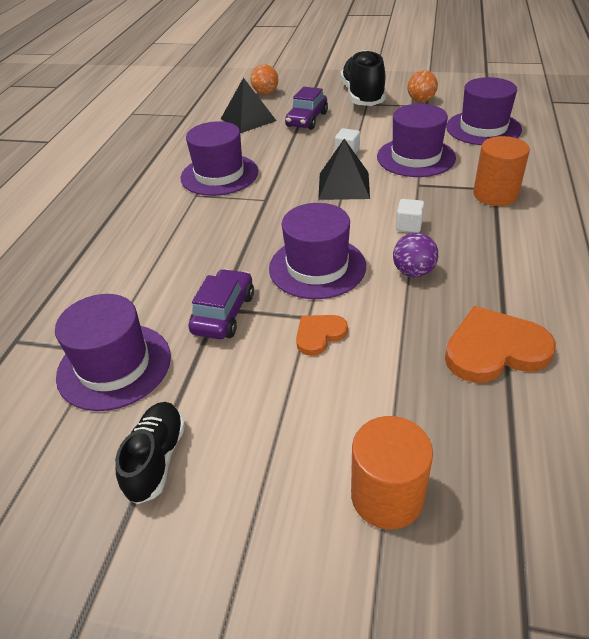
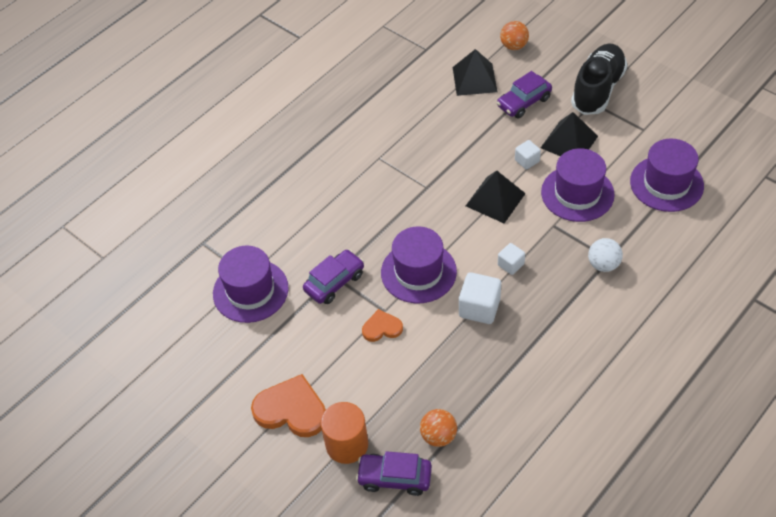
camera: 30 degrees right, 10 degrees up
black shoe [115,402,185,504] -> none
purple hat [180,121,258,196] -> none
purple ball [393,233,438,277] -> white cube [459,272,501,324]
orange ball [407,70,438,102] -> orange ball moved to [420,409,457,447]
orange heart [445,306,556,383] -> orange heart moved to [251,374,326,437]
orange cylinder [473,136,530,206] -> white ball [588,238,623,272]
none -> purple car [356,451,432,496]
none -> black pyramid [541,112,598,156]

